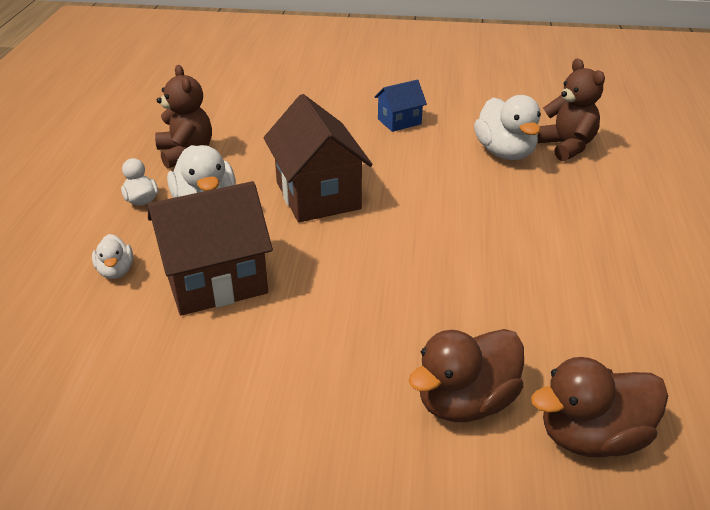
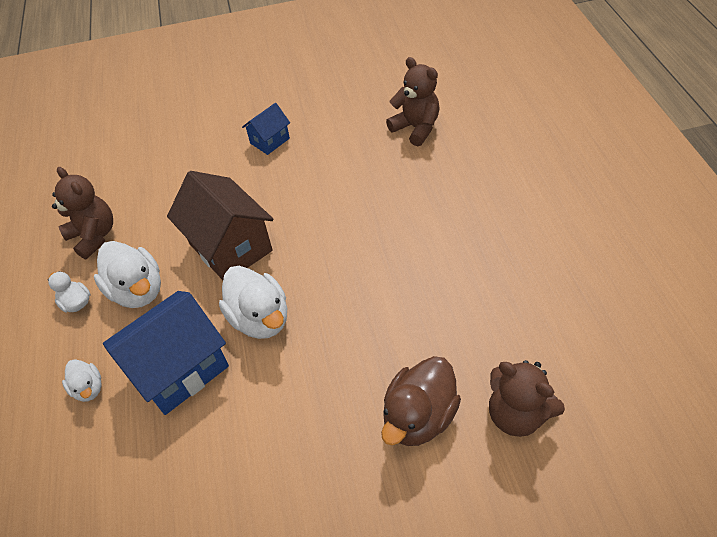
camera: 15 degrees left, 15 degrees up
brown house [148,181,273,316] -> blue house [103,291,229,415]
white duck [474,95,541,160] -> white duck moved to [219,266,287,339]
brown duck [531,357,668,458] -> brown teddy bear [489,360,565,437]

